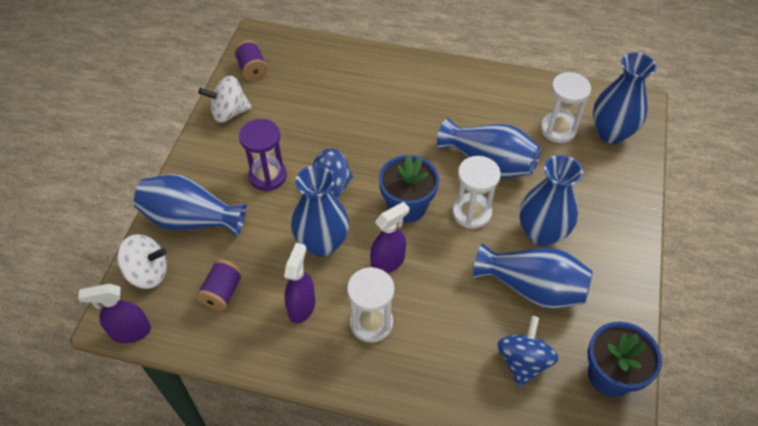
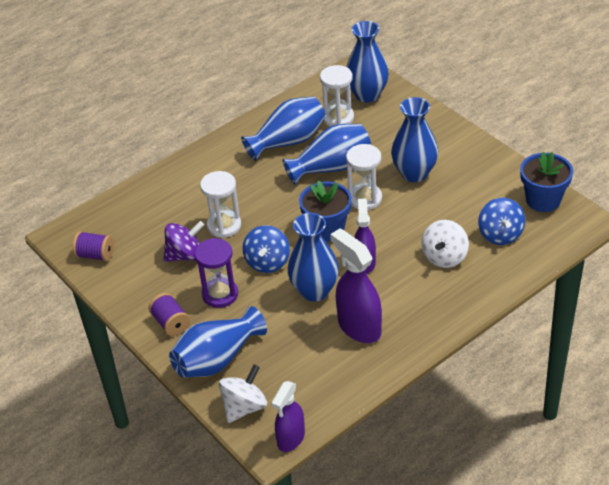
camera: 50 degrees left, 10 degrees down
purple spool [196,259,243,311] -> purple spool moved to [149,293,190,336]
white spinning top [198,76,252,123] -> white spinning top moved to [421,220,469,268]
purple spray bottle [284,243,315,323] -> purple spray bottle [330,228,382,343], size x1.53
white hourglass [347,267,394,343] -> white hourglass moved to [200,171,241,238]
blue vase [473,243,593,309] -> blue vase moved to [241,97,326,161]
blue spinning top [497,316,559,388] -> blue spinning top turned 150 degrees counterclockwise [478,198,525,245]
none -> purple spinning top [163,221,204,262]

